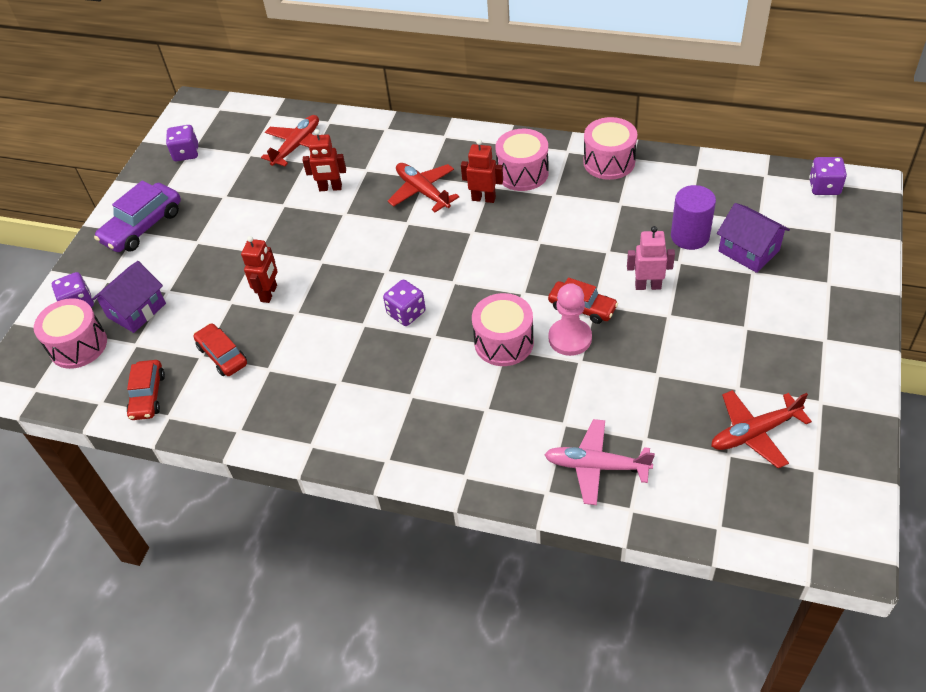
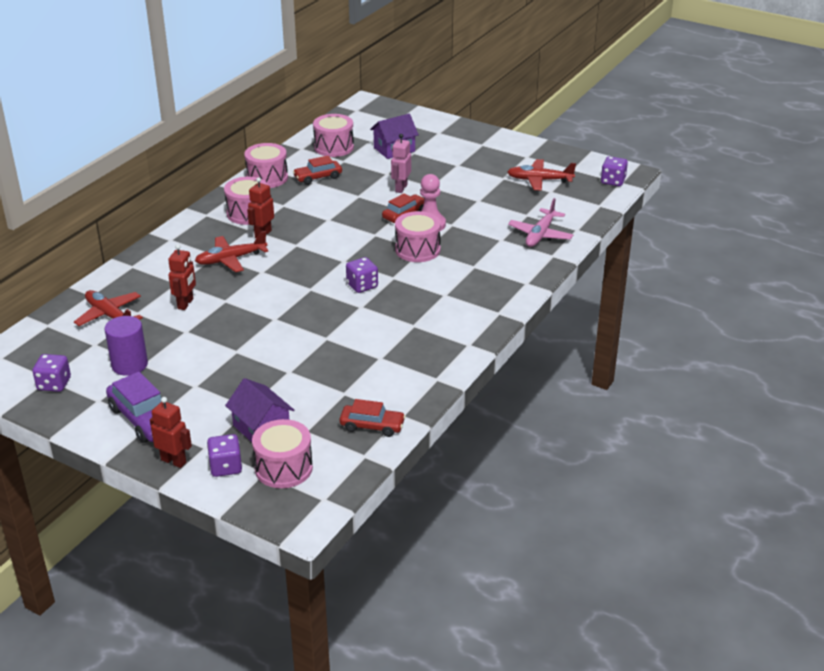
camera: 80 degrees left, 15 degrees down
red car [193,323,247,376] -> red car moved to [293,156,342,185]
red robot [241,236,278,303] -> red robot moved to [150,397,192,468]
purple cylinder [671,185,716,250] -> purple cylinder moved to [105,316,148,376]
red plane [711,390,812,468] -> red plane turned 105 degrees clockwise [507,159,576,191]
purple dice [809,157,847,195] -> purple dice moved to [601,156,628,186]
none -> pink drum [313,114,354,157]

